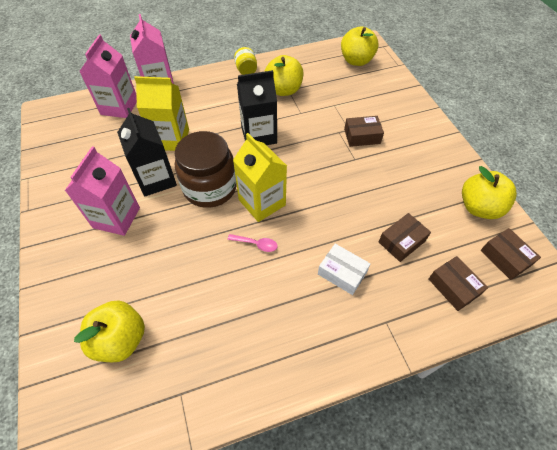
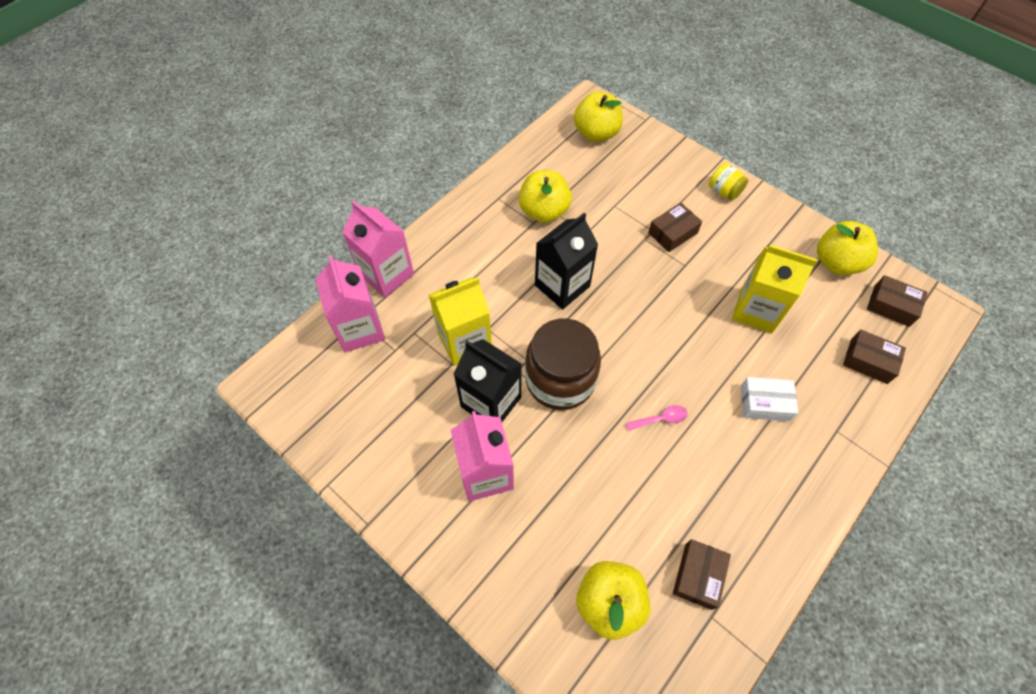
camera: 30 degrees left, 5 degrees up
yellow carton [233,133,287,222] -> yellow carton moved to [732,245,818,333]
yellow jar [234,47,257,75] -> yellow jar moved to [709,163,748,200]
brown box [379,213,431,262] -> brown box moved to [673,539,731,610]

